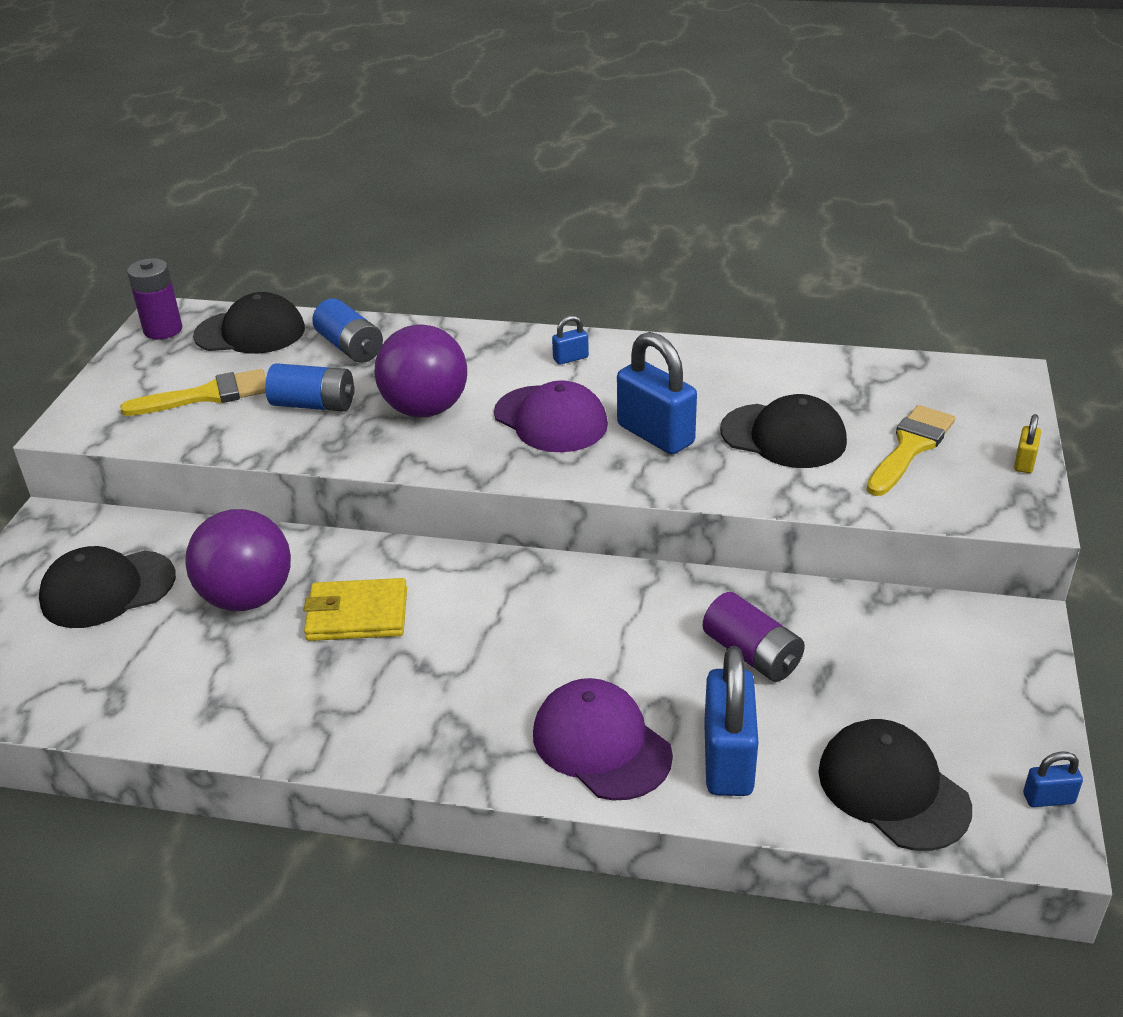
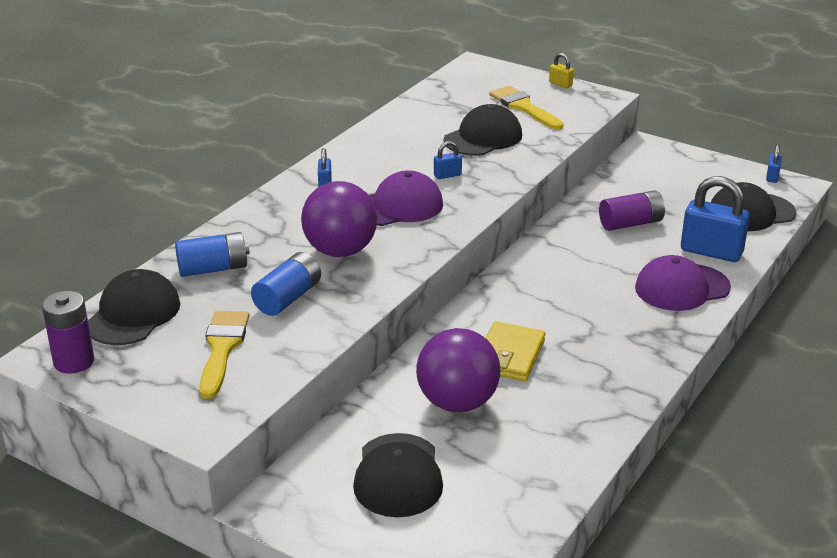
camera: 70 degrees left, 5 degrees down
blue padlock [617,332,697,454] -> blue padlock [434,141,462,179], size x0.46

